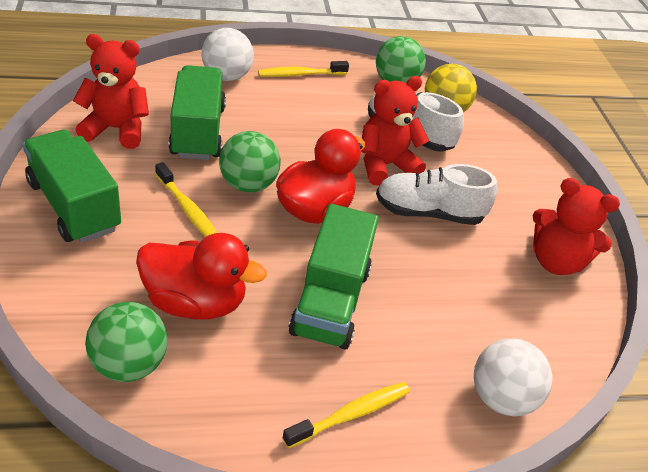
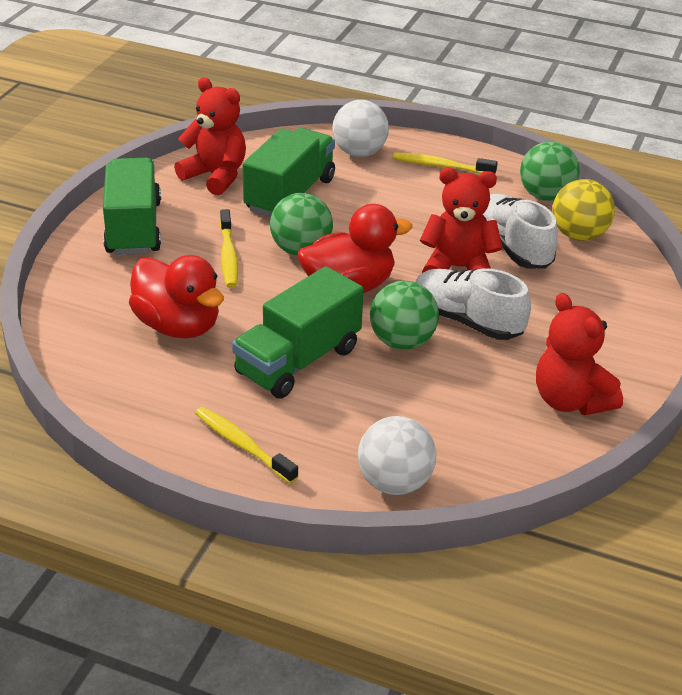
camera: 35 degrees right, 5 degrees down
green ball [85,302,168,382] -> green ball moved to [370,281,439,350]
yellow toothbrush [282,382,410,448] -> yellow toothbrush turned 135 degrees counterclockwise [195,407,299,484]

